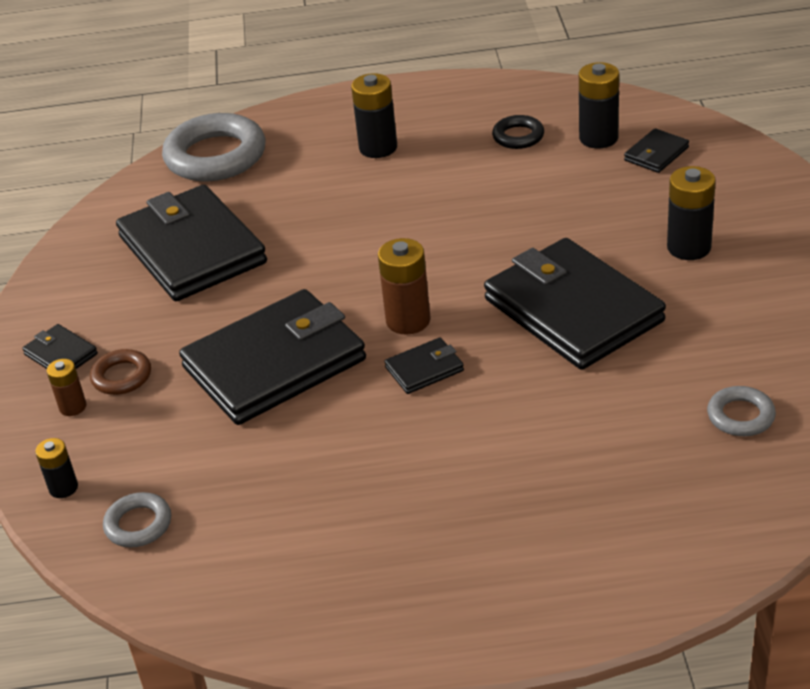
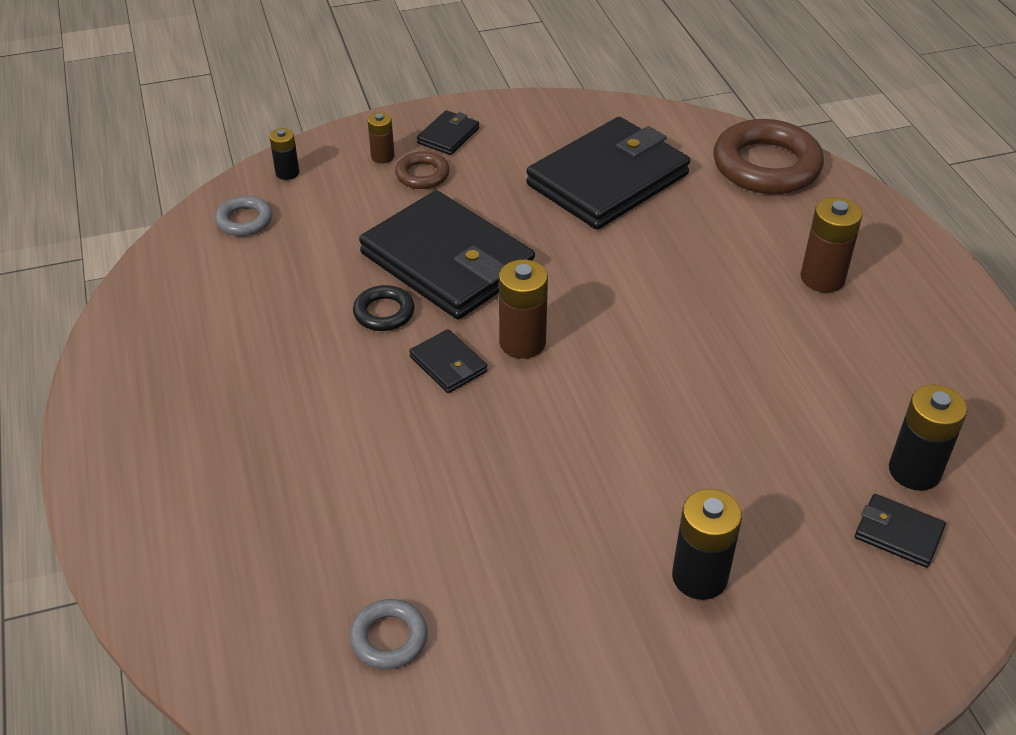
camera: 75 degrees right, 5 degrees up
grey ring [162,113,266,181] -> brown ring [713,119,824,194]
black battery [351,73,397,158] -> brown battery [801,197,863,293]
black wallet [484,238,666,370] -> none
black ring [492,115,544,149] -> black ring moved to [353,285,415,331]

